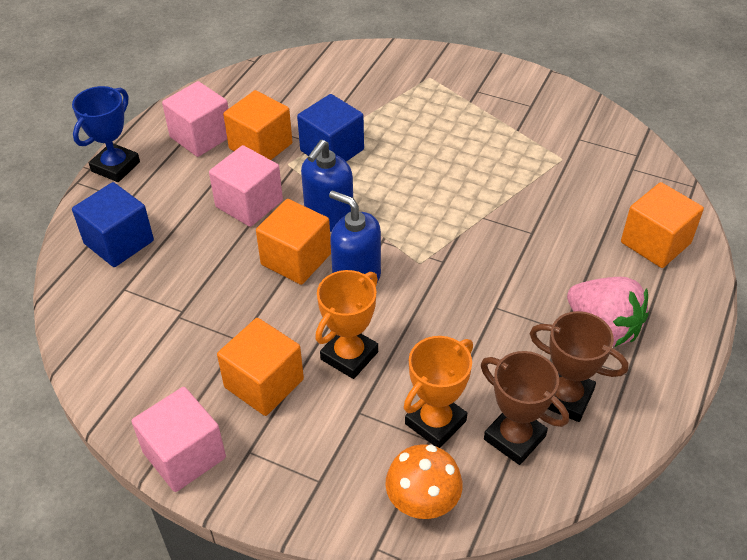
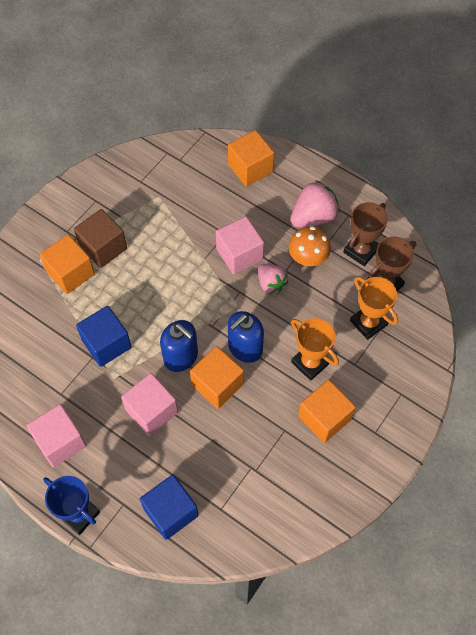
camera: 80 degrees left, 15 degrees up
pink cube [131,387,226,492] -> pink cube moved to [216,216,264,274]
orange cube [223,90,292,160] -> orange cube moved to [40,234,95,294]
orange mushroom [385,444,463,519] -> orange mushroom moved to [289,226,331,266]
none -> brown cube [74,209,127,268]
none -> pink strawberry [258,264,288,294]

